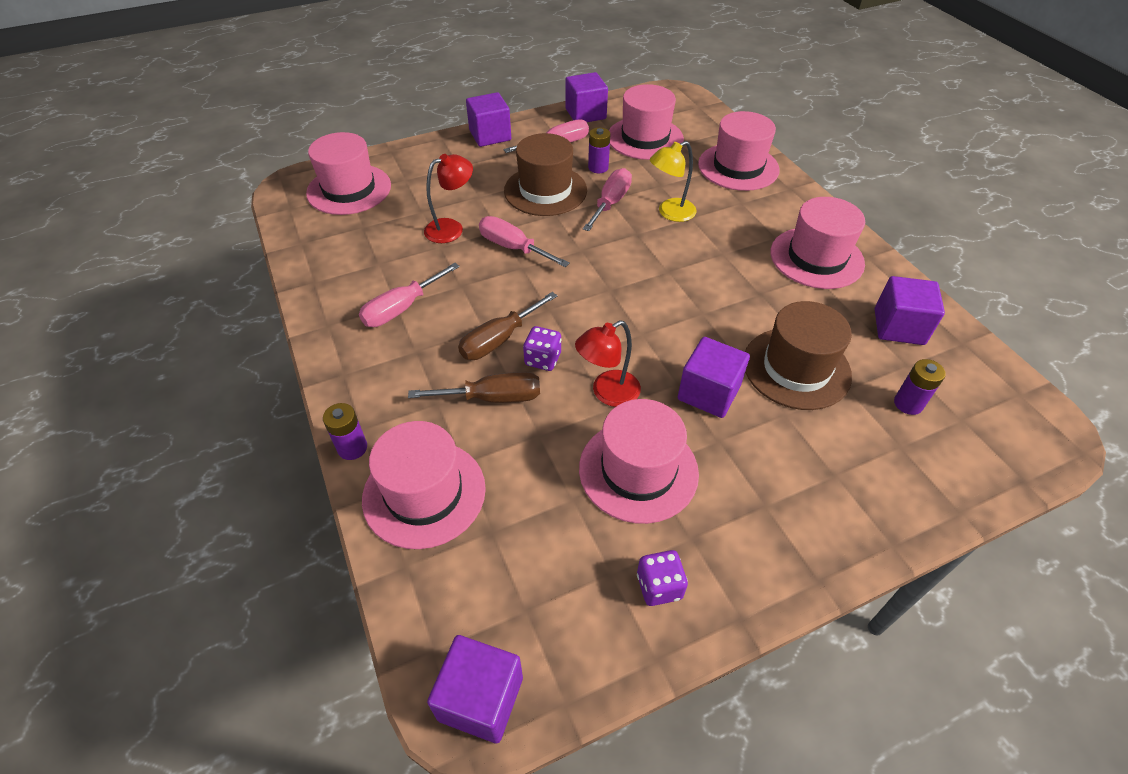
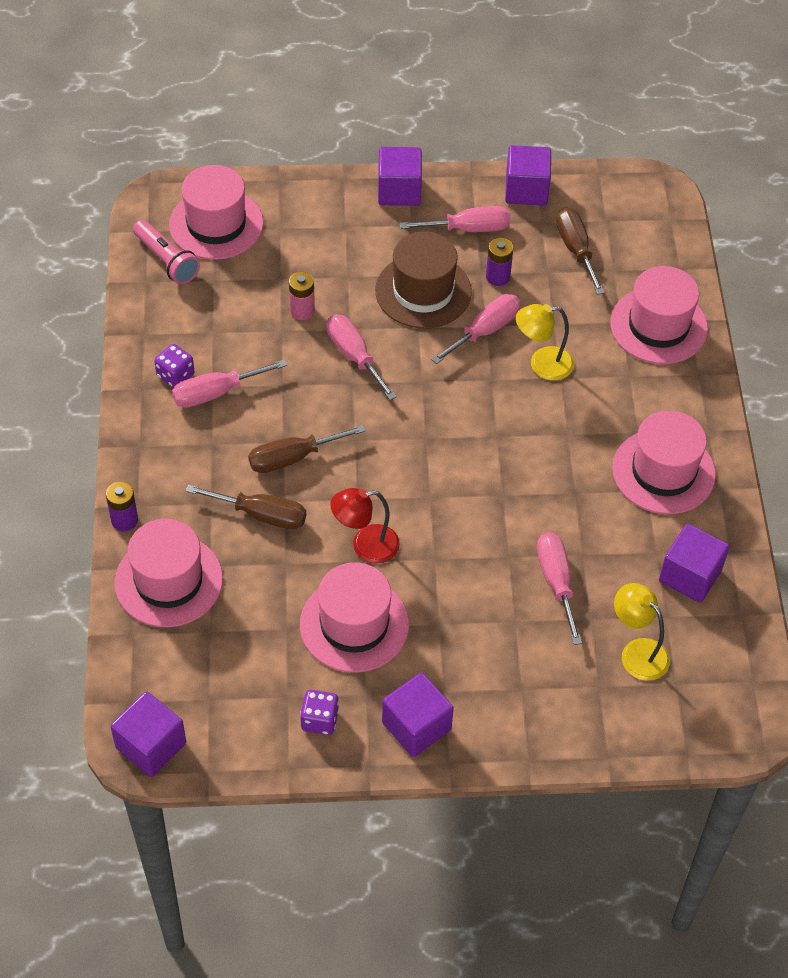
camera: 20 degrees right, 5 degrees up
red lamp [424,154,473,243] -> pink battery [289,272,315,320]
purple dice [523,326,562,371] -> purple dice moved to [154,344,194,388]
pink hat [609,84,684,160] -> brown screwdriver [556,207,605,295]
purple cube [678,337,750,418] -> purple cube moved to [382,673,454,757]
brown hat [745,301,852,410] -> pink screwdriver [537,532,582,645]
purple battery [894,359,946,415] -> yellow lamp [614,583,670,681]
none -> pink flashlight [133,220,200,284]

